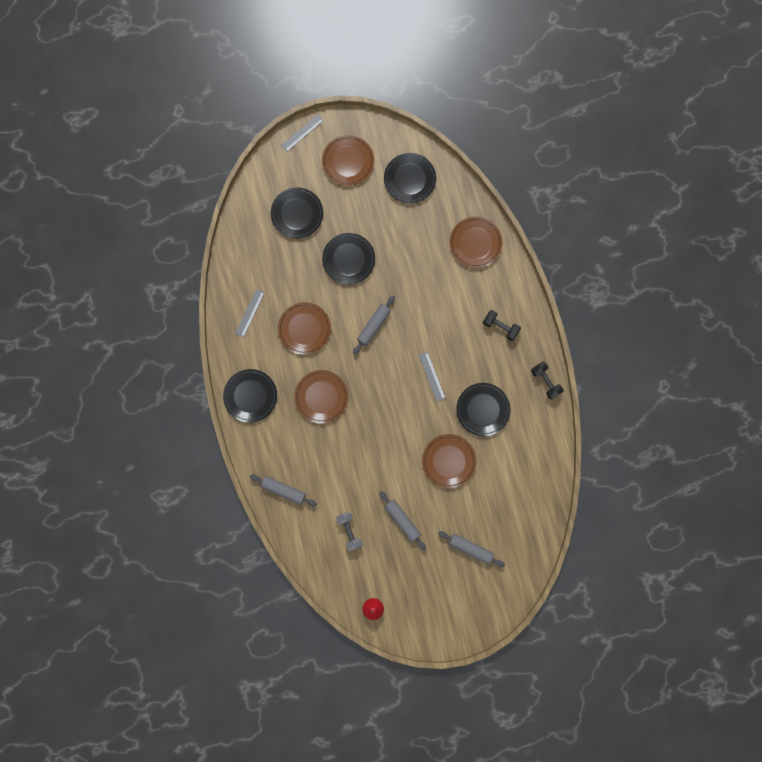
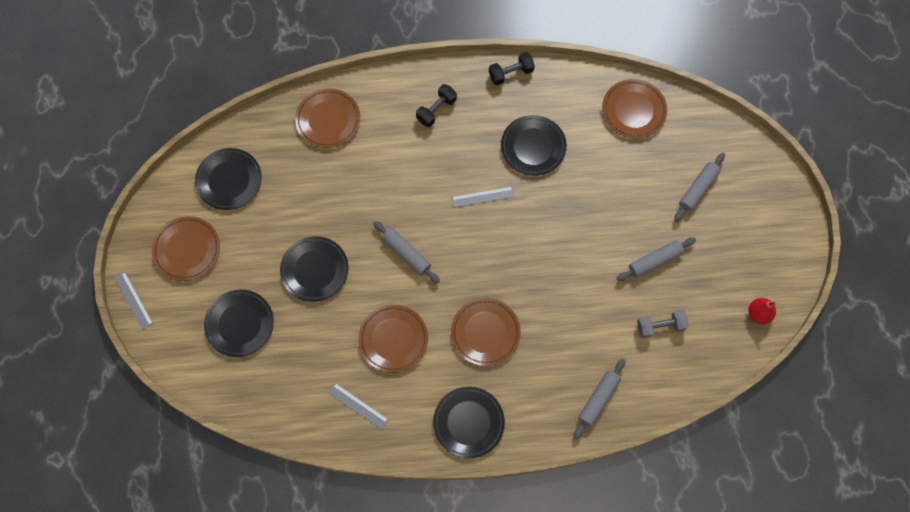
camera: 80 degrees left, 10 degrees down
brown plate [422,434,477,489] -> brown plate moved to [602,79,667,139]

